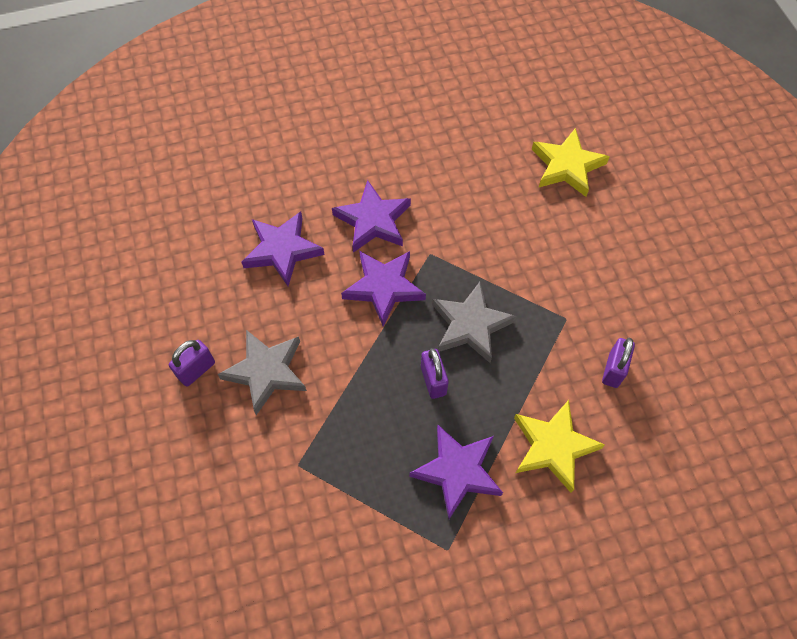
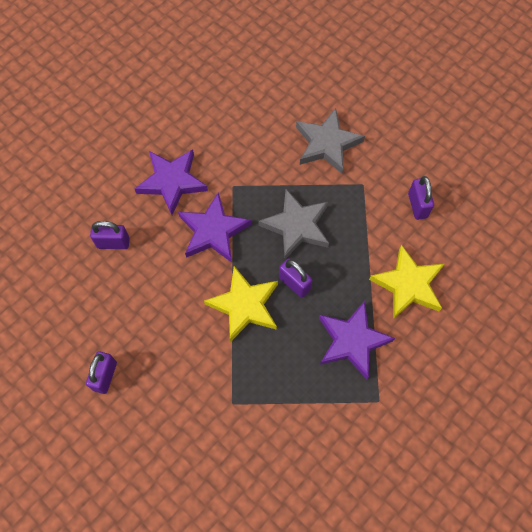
camera: 30 degrees left, 5 degrees up
grey star [218,330,307,415] -> grey star moved to [296,108,365,174]
purple star [241,211,324,286] -> purple padlock [90,221,130,249]
yellow star [532,128,610,197] -> yellow star moved to [204,266,278,342]

